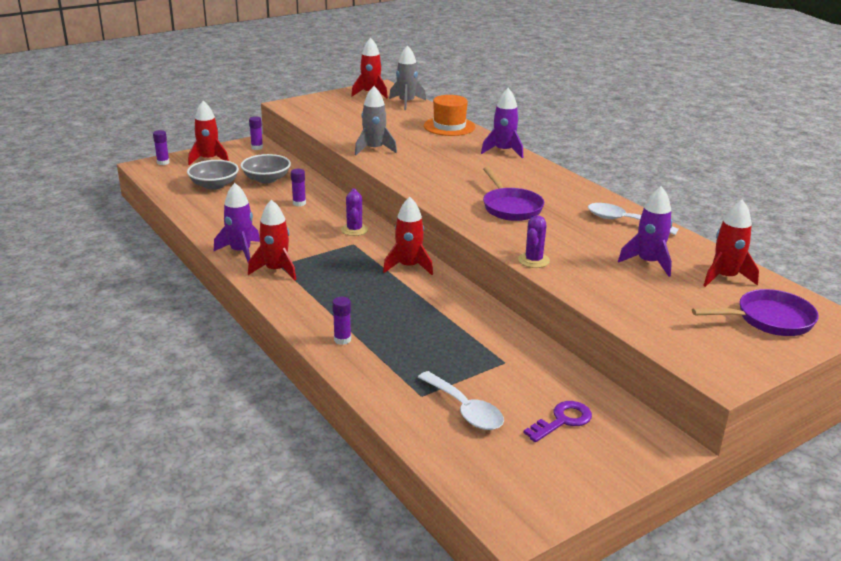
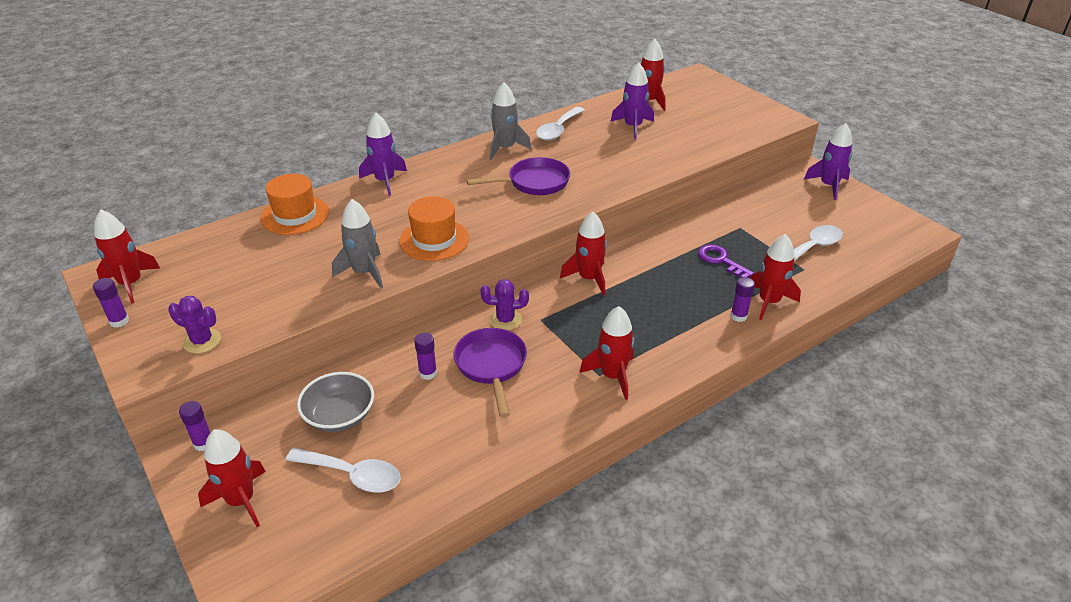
camera: 90 degrees left, 10 degrees up
purple glue stick [153,130,170,165] -> purple glue stick moved to [93,278,129,328]
grey bowl [187,160,239,190] -> white spoon [286,448,401,492]
purple rocket [214,183,260,262] -> purple rocket moved to [804,123,852,200]
grey rocket [389,45,426,110] -> grey rocket moved to [490,82,531,160]
purple cactus [518,215,550,268] -> purple cactus moved to [168,296,221,354]
purple key [524,401,592,442] -> purple key moved to [698,244,754,278]
purple pan [692,289,819,336] -> purple pan moved to [453,328,527,418]
none -> orange hat [399,196,469,261]
none -> red rocket [750,234,801,320]

